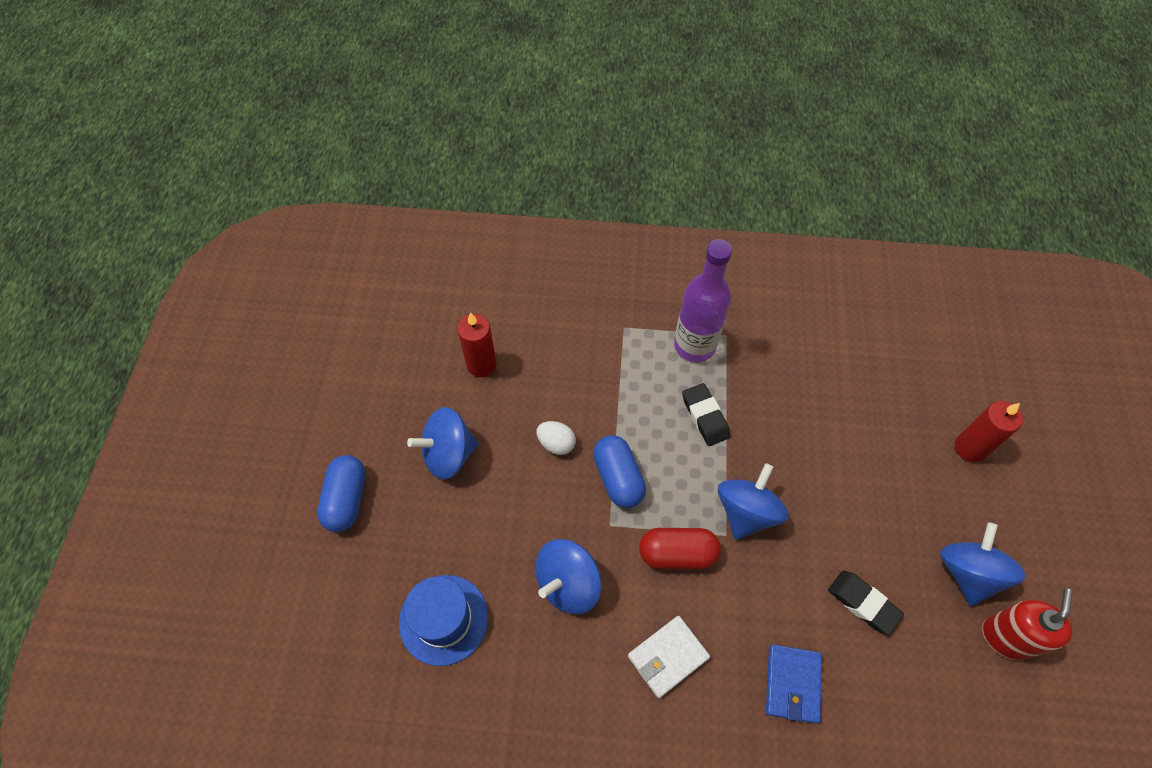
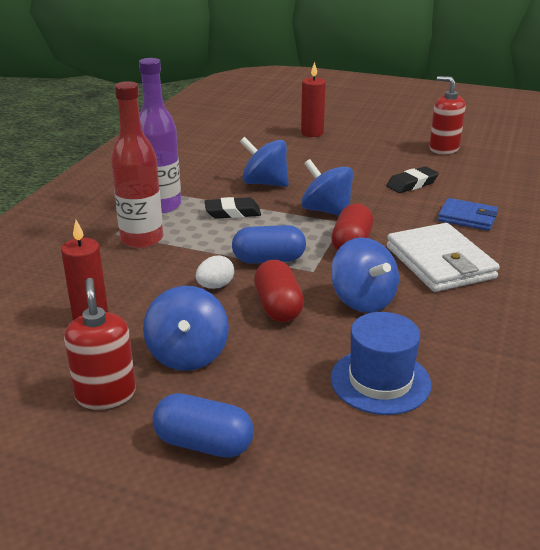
camera: 75 degrees left, 30 degrees down
white wallet [628,616,710,698] -> white wallet [387,223,500,292], size x1.65
blue spinning top [940,522,1026,606] -> blue spinning top moved to [240,137,289,187]
none -> red soap dispenser [64,278,136,410]
none -> red bottle [111,81,163,248]
none -> red capsule [254,260,304,322]

